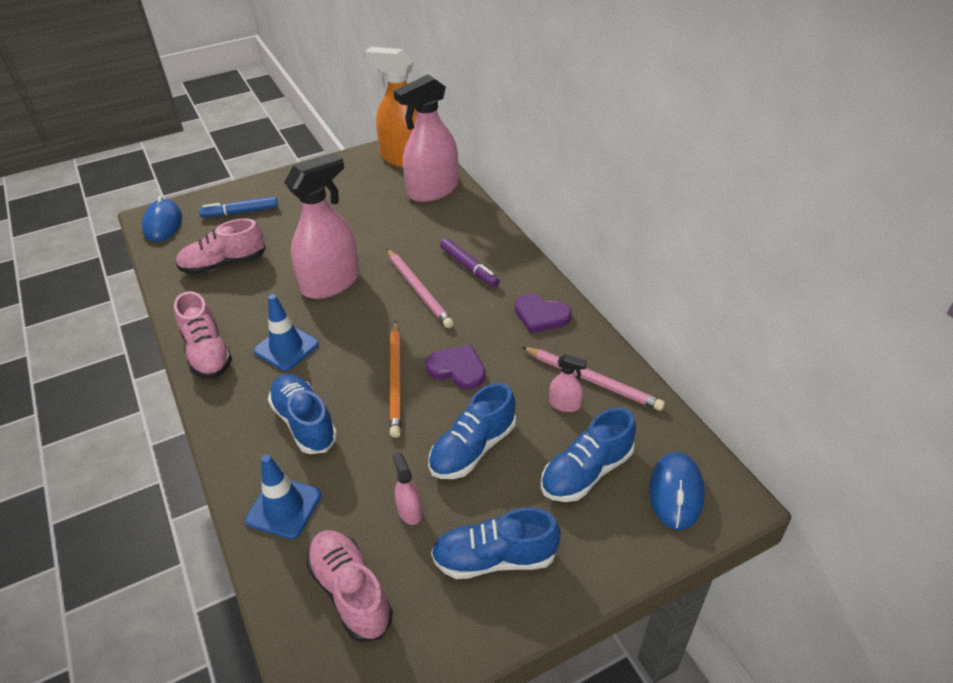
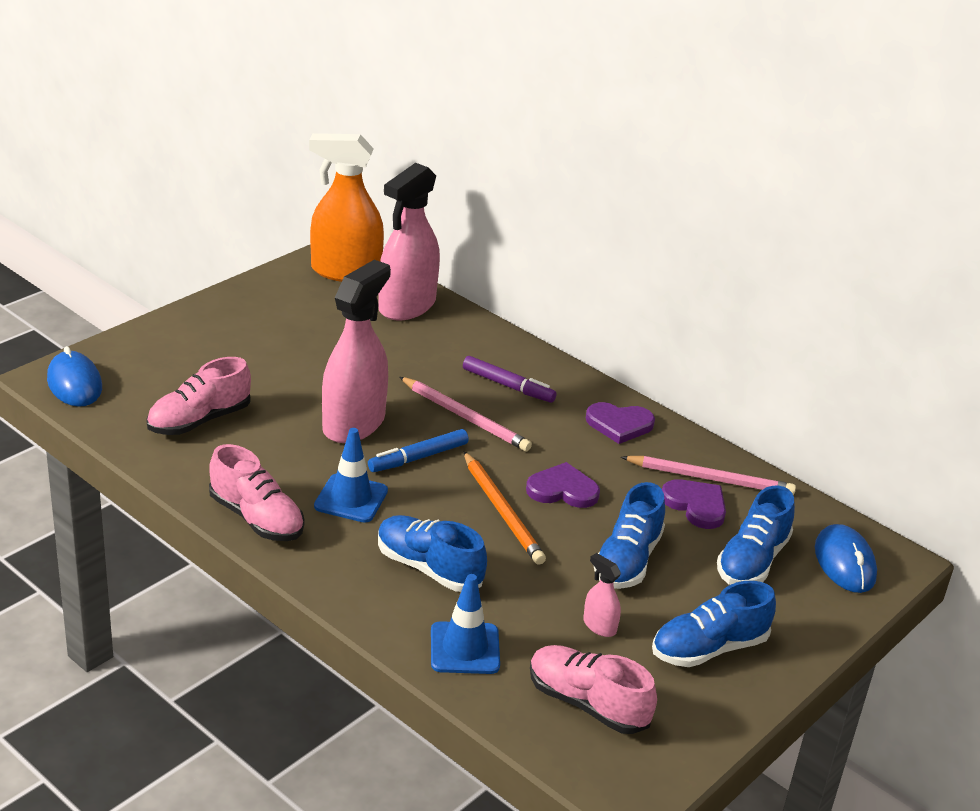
camera: 25 degrees left, 10 degrees down
blue marker [199,197,278,218] -> blue marker moved to [368,429,469,472]
pink spray bottle [549,354,587,412] -> purple heart [662,479,726,529]

